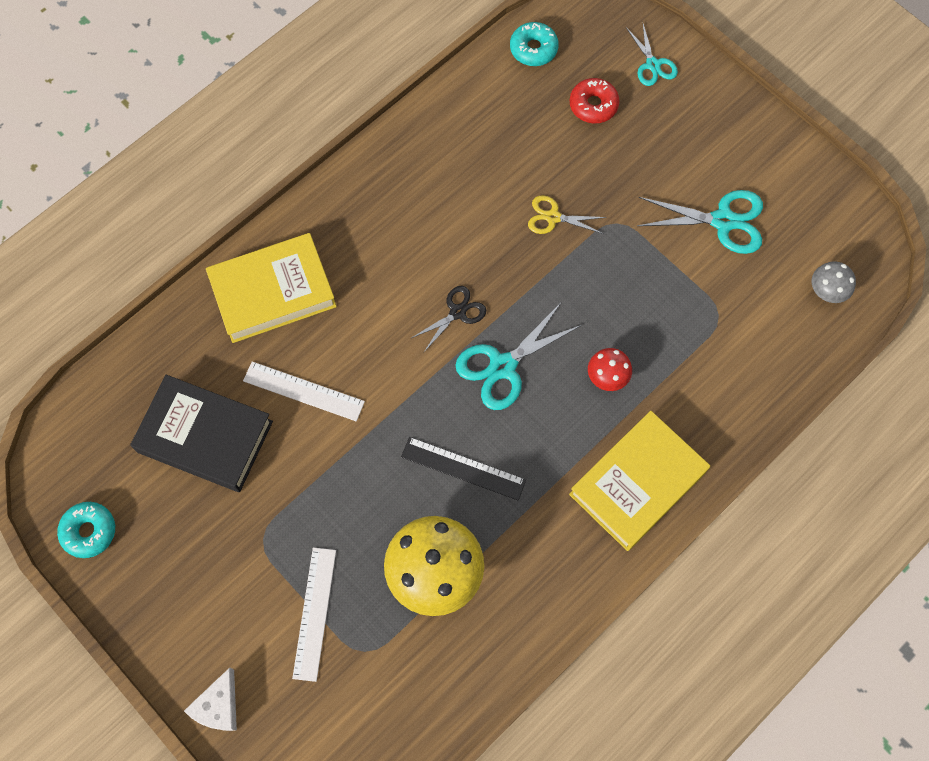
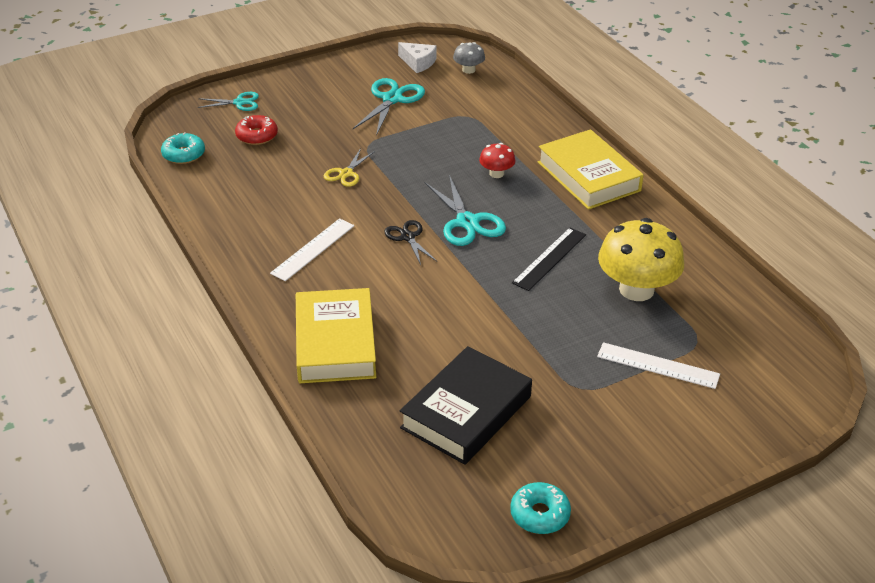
camera: 75 degrees left, 30 degrees down
white cheese [184,668,237,731] -> white cheese moved to [398,42,436,73]
white ruler [243,362,365,421] -> white ruler moved to [270,218,354,281]

